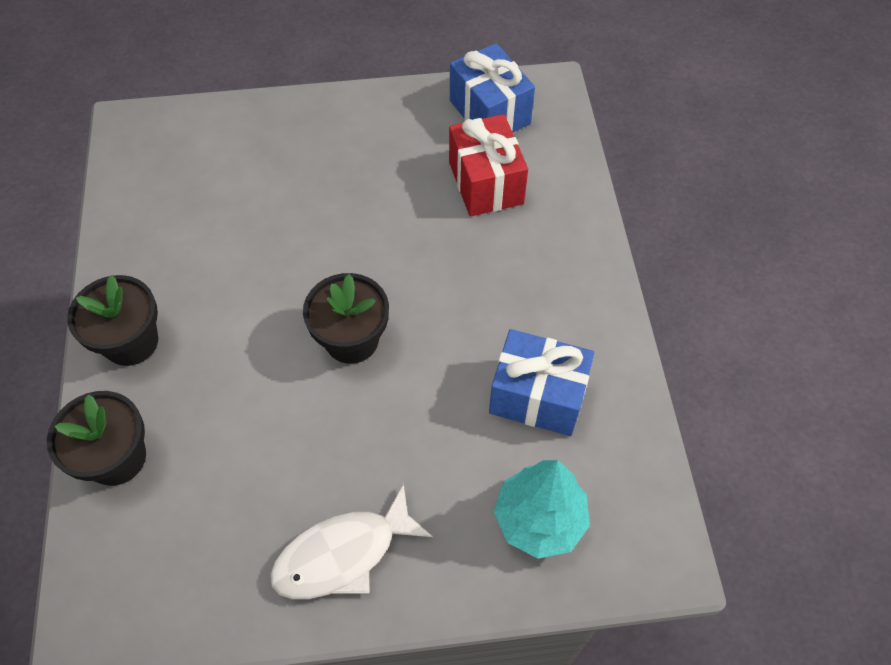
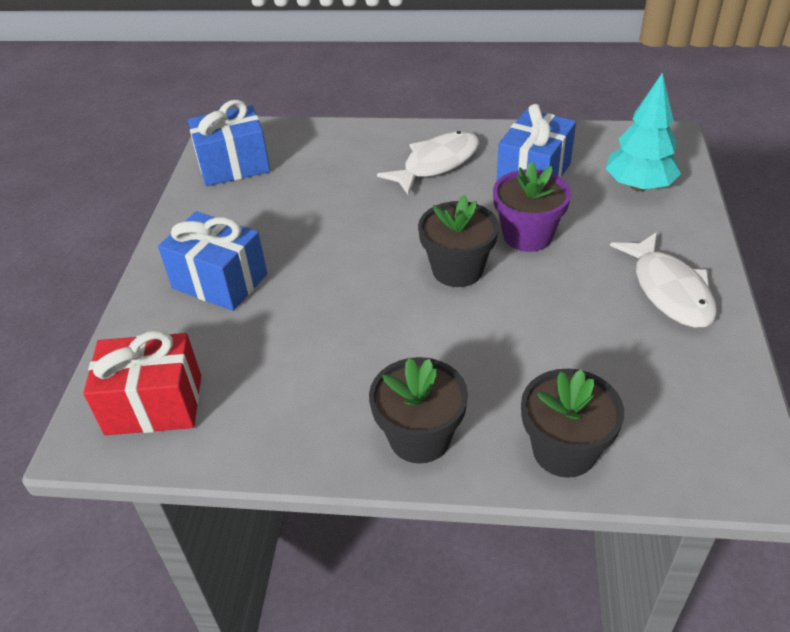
camera: 75 degrees left, 15 degrees down
red gift [449,114,528,216] -> red gift moved to [83,330,201,435]
none -> blue gift [158,211,267,311]
none -> white fish [377,131,479,196]
none -> purple flower pot [493,162,571,252]

